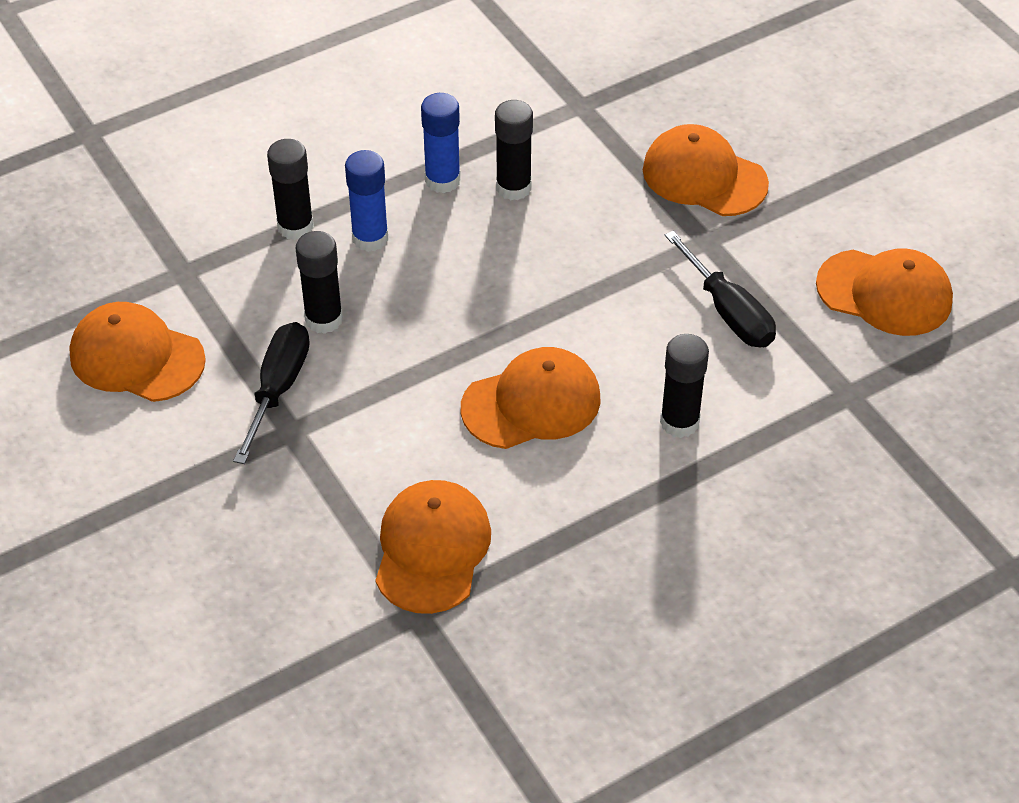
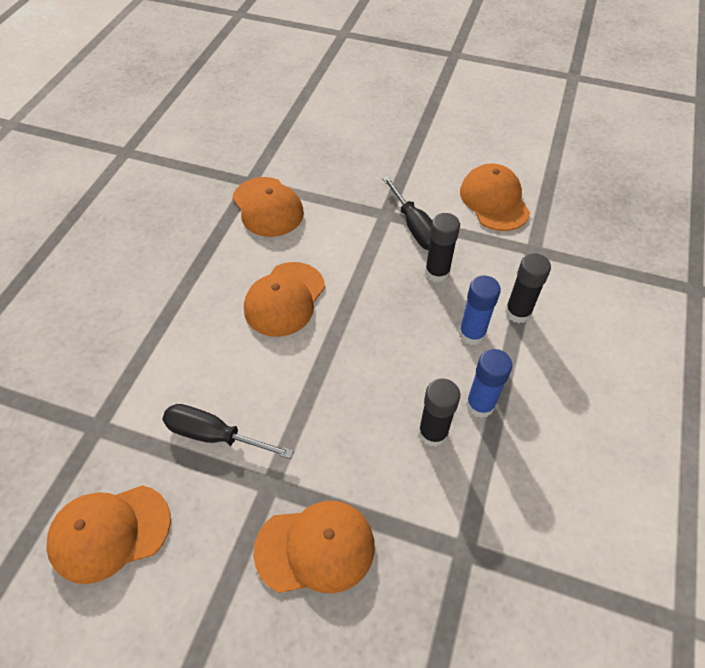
camera: 140 degrees right, 5 degrees up
orange cap [69,302,206,402] -> orange cap turned 90 degrees counterclockwise [460,163,530,231]
black glue stick [660,334,709,438] -> none

